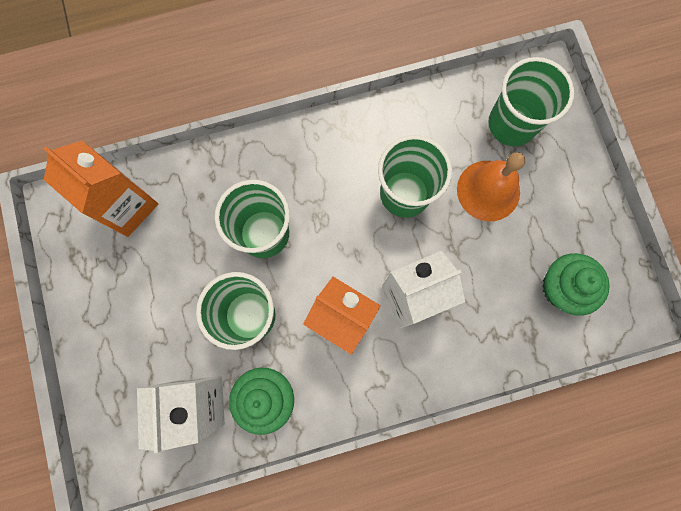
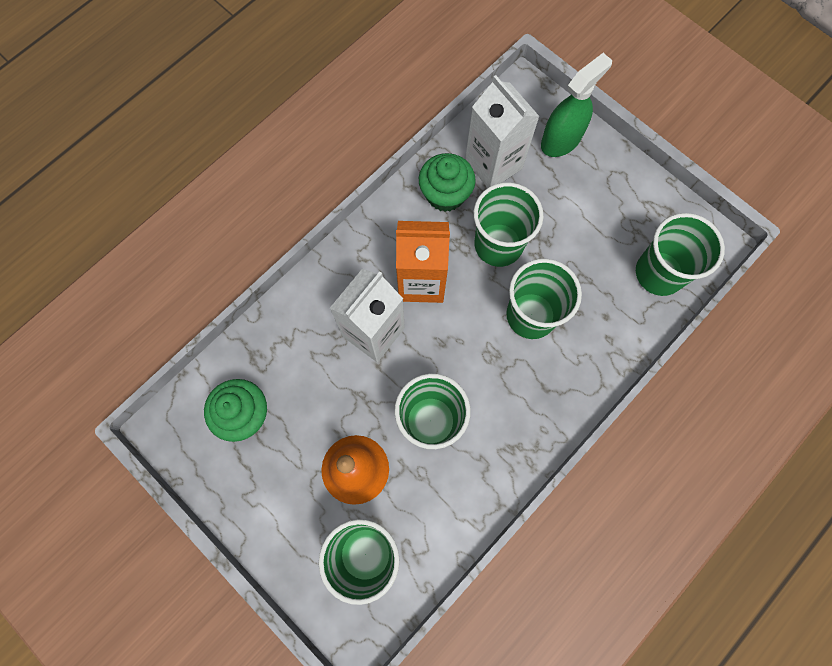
camera: 150 degrees right, 5 degrees down
orange carton [44,141,158,237] -> green cup [636,213,725,296]
none -> green spray bottle [541,53,612,157]

